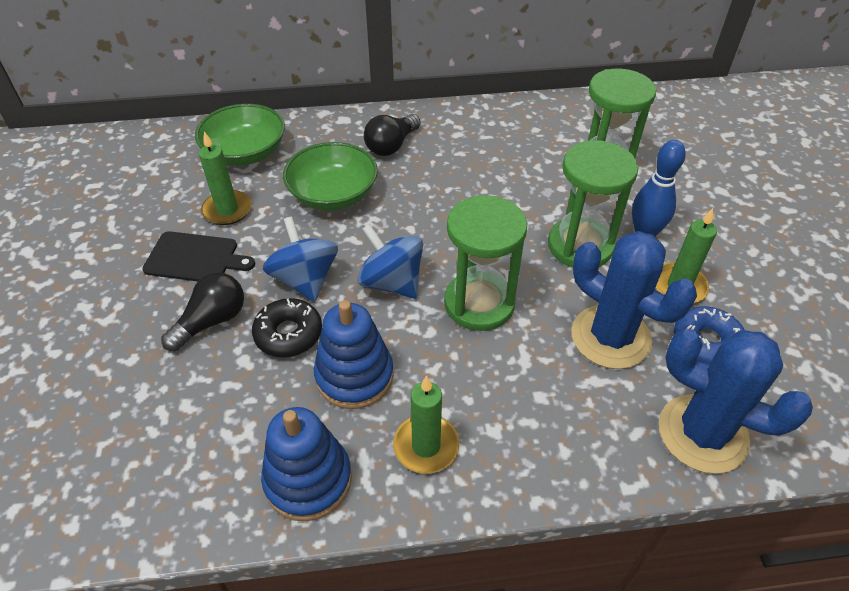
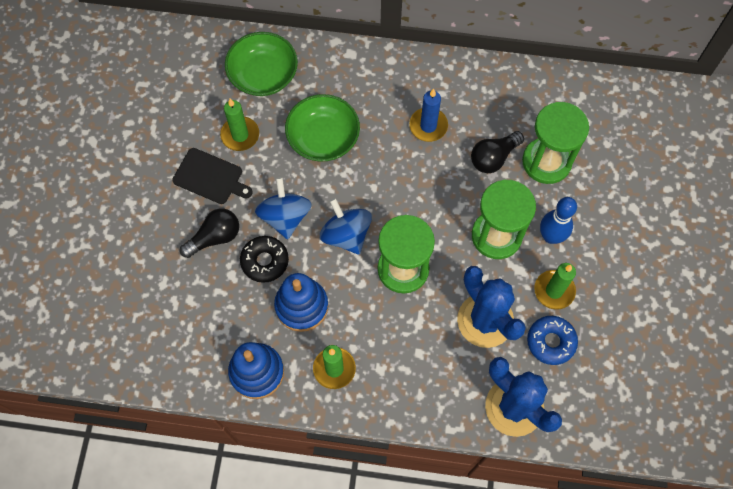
camera: 15 degrees right, 20 degrees up
black light bulb [364,114,421,156] -> black light bulb moved to [471,131,524,173]
none -> blue candle [409,89,448,142]

